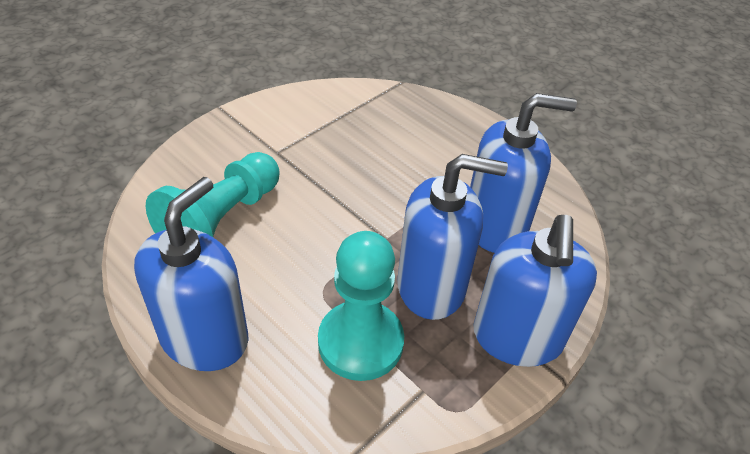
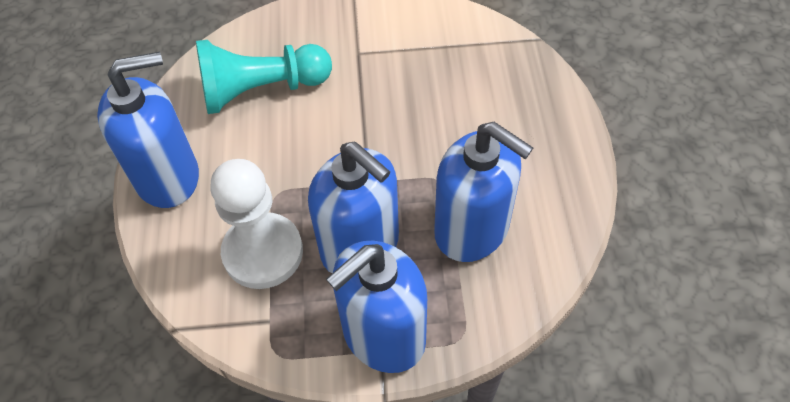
camera: 45 degrees right, 10 degrees up
turquoise pawn [318,231,404,381] -> white pawn [210,159,303,289]

